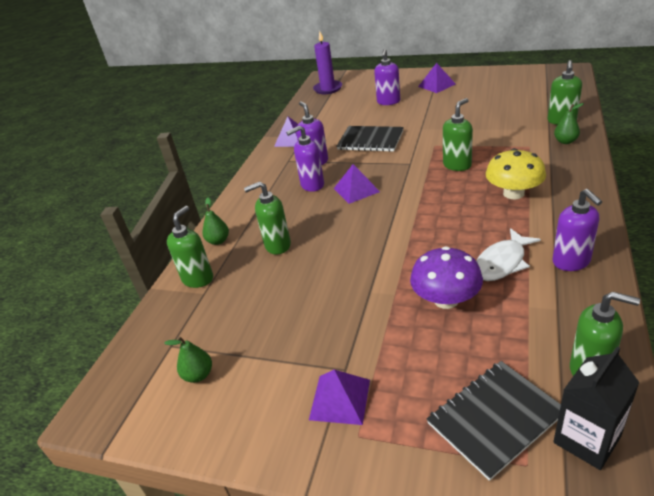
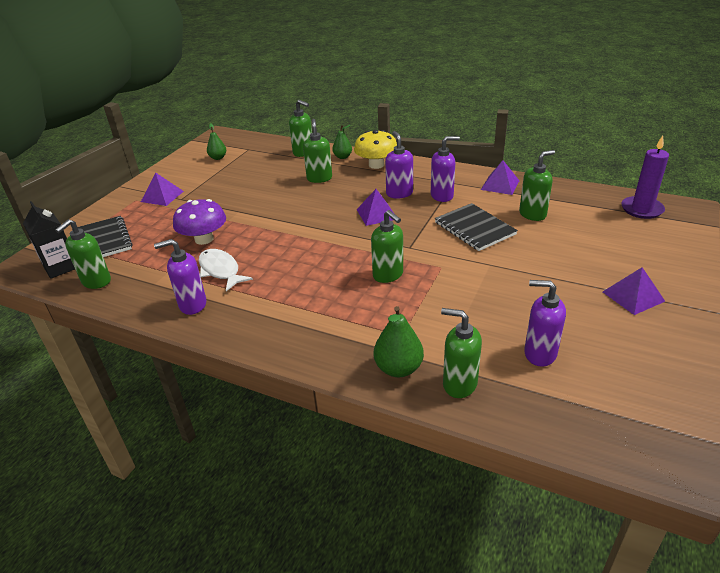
camera: 95 degrees right, 0 degrees up
black notebook [336,126,404,152] -> black notebook turned 60 degrees counterclockwise [435,203,518,251]
purple soap dispenser [374,49,400,105] -> purple soap dispenser moved to [524,280,566,367]
yellow mushroom [486,148,546,199] -> yellow mushroom moved to [354,130,397,169]
green pear [554,103,584,144] -> green pear [374,306,424,378], size x1.51
none -> green soap dispenser [519,150,555,221]

